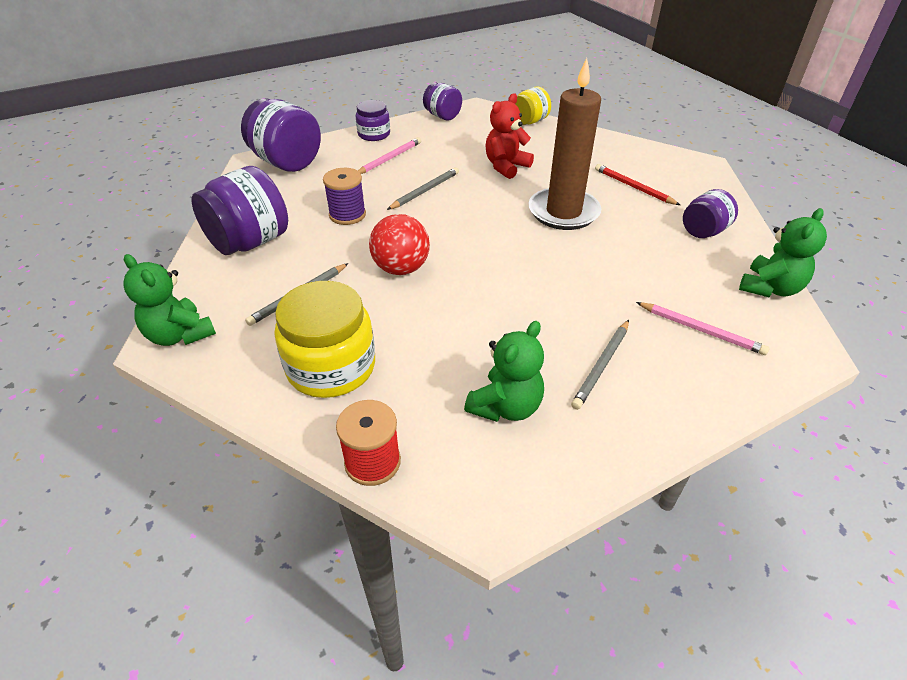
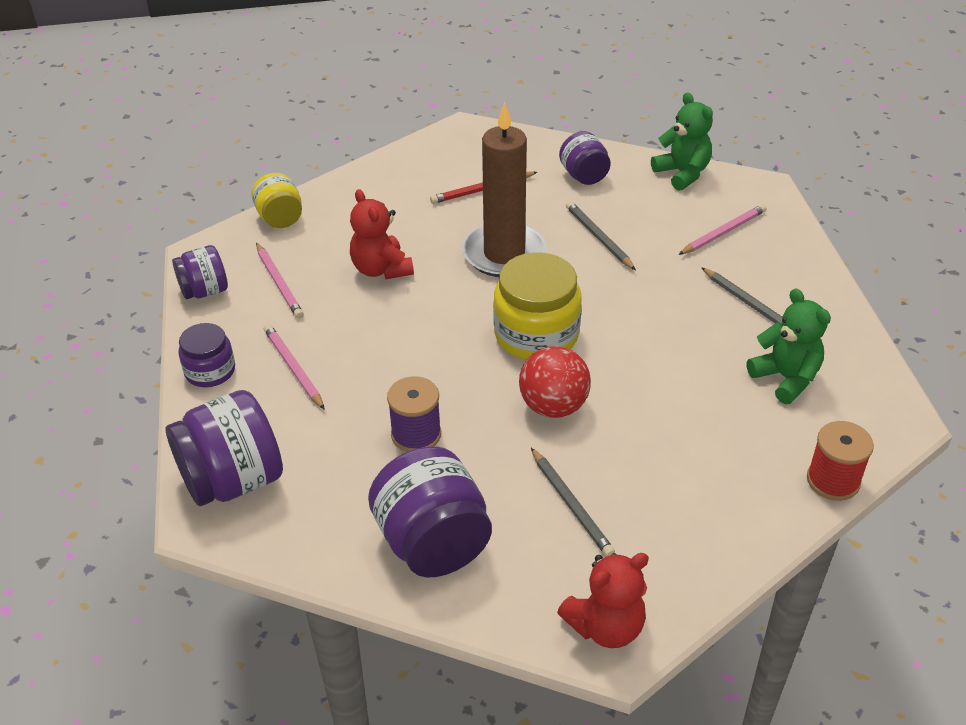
camera: 70 degrees left, 0 degrees up
green teddy bear [123,254,216,346] -> red teddy bear [557,553,649,648]
yellow jar [274,281,375,398] -> yellow jar moved to [493,252,582,360]
grey pencil [387,167,459,210] -> grey pencil moved to [566,201,636,270]
none -> pink pencil [256,243,304,319]

